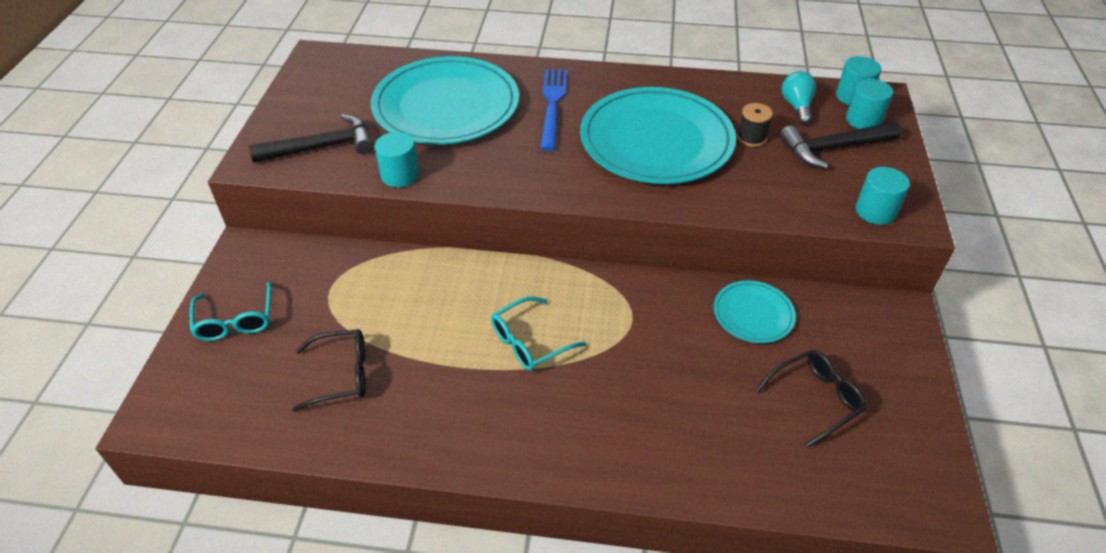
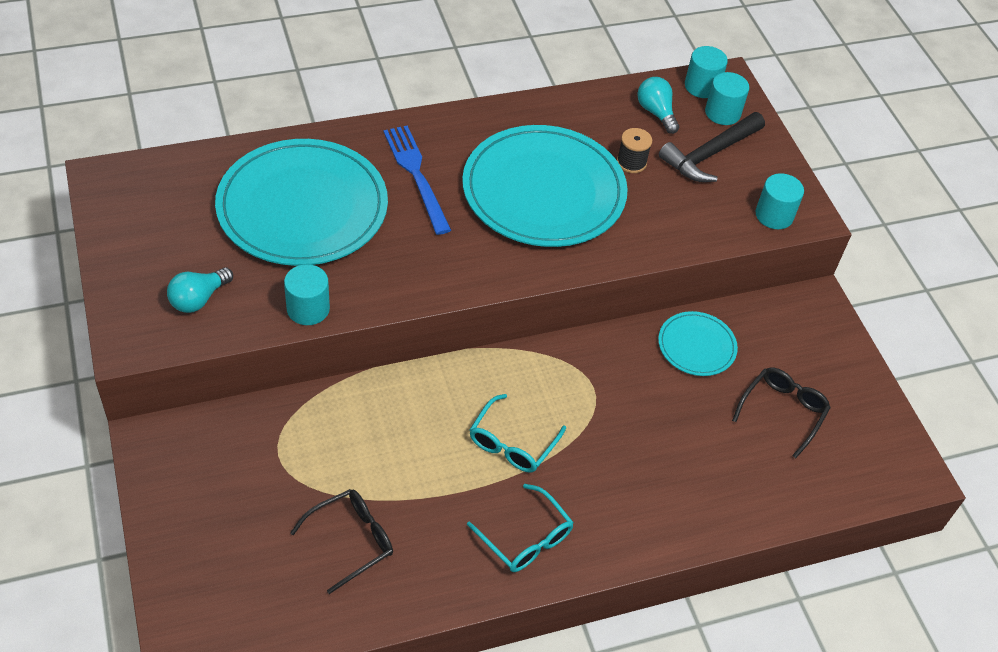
camera: 30 degrees left, 5 degrees up
turquoise glasses [190,282,271,341] -> turquoise glasses moved to [467,484,574,572]
black hammer [249,114,374,163] -> turquoise light bulb [167,267,233,313]

